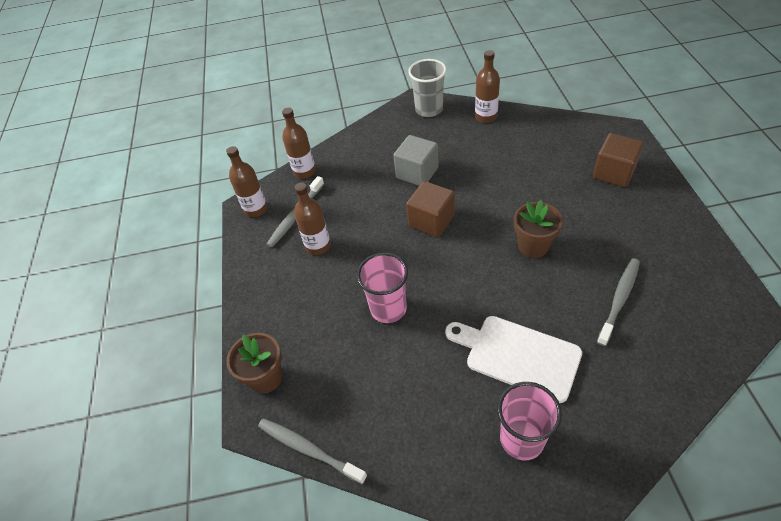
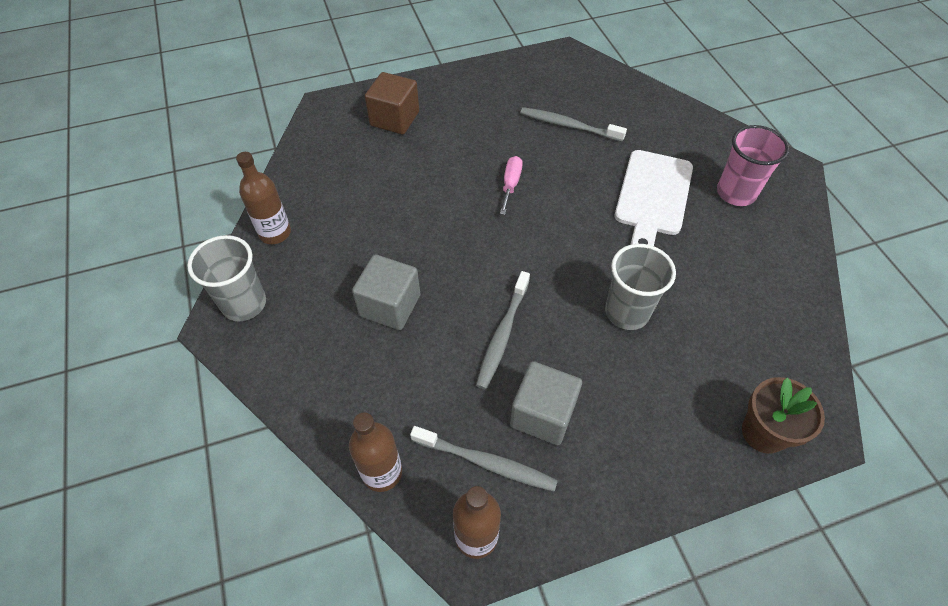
camera: 105 degrees left, 5 degrees up
grey toothbrush [258,418,367,484] -> grey toothbrush moved to [476,271,530,389]
brown bottle [294,183,331,255] -> grey cube [510,361,582,445]
pink cup [357,253,408,323] -> grey cup [605,244,676,330]
brown cube [406,181,455,238] -> none
brown flower pot [514,200,563,258] -> pink screwdriver [500,156,523,215]

